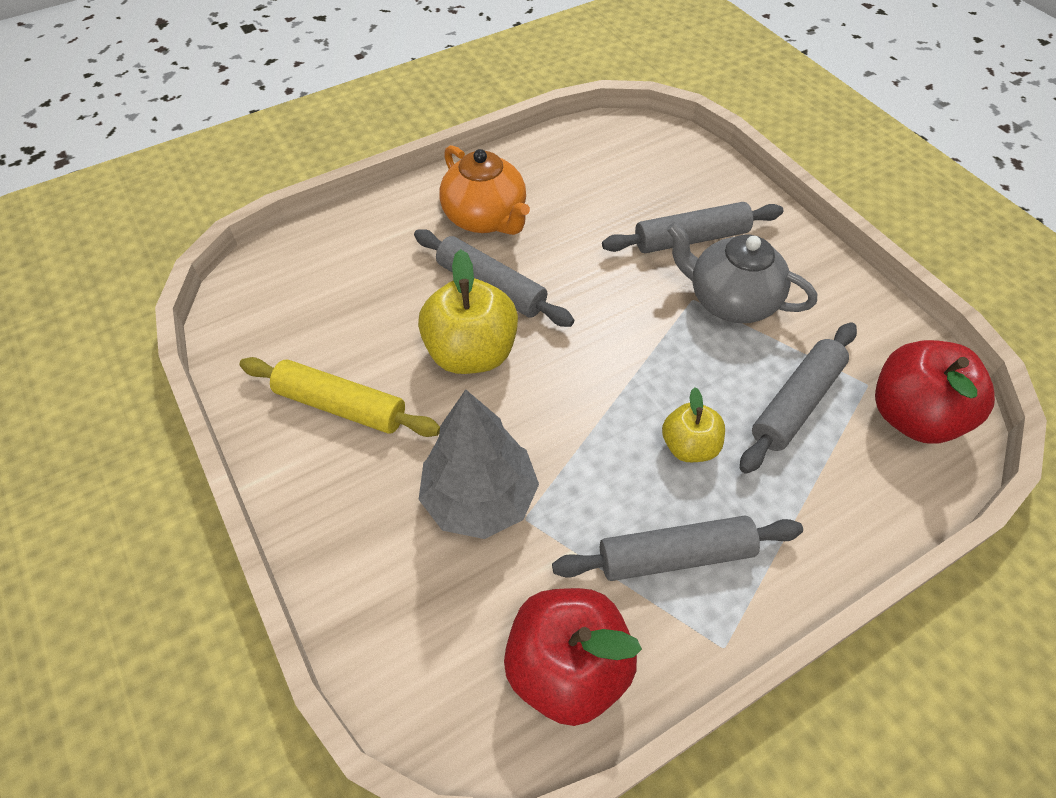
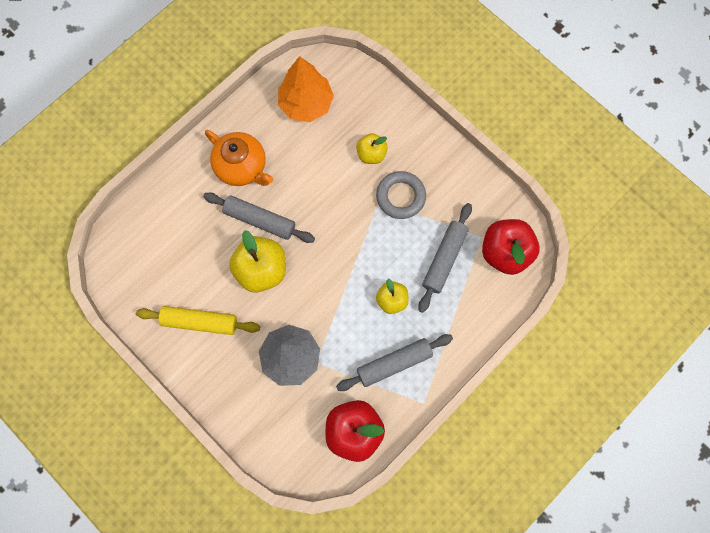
camera: 15 degrees left, 20 degrees up
grey rolling pin [602,202,783,253] -> yellow apple [356,133,388,164]
grey teapot [667,222,817,323] -> grey ring [376,171,426,219]
none -> orange tree [278,56,334,122]

